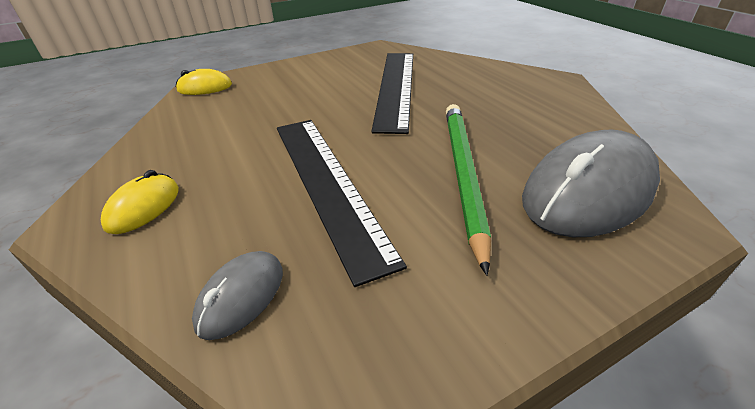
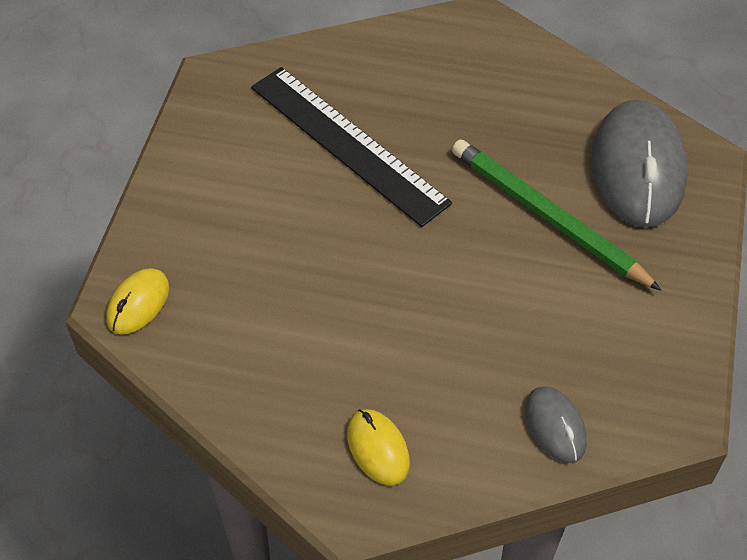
camera: 50 degrees left, 15 degrees up
black ruler [277,120,407,287] -> none

